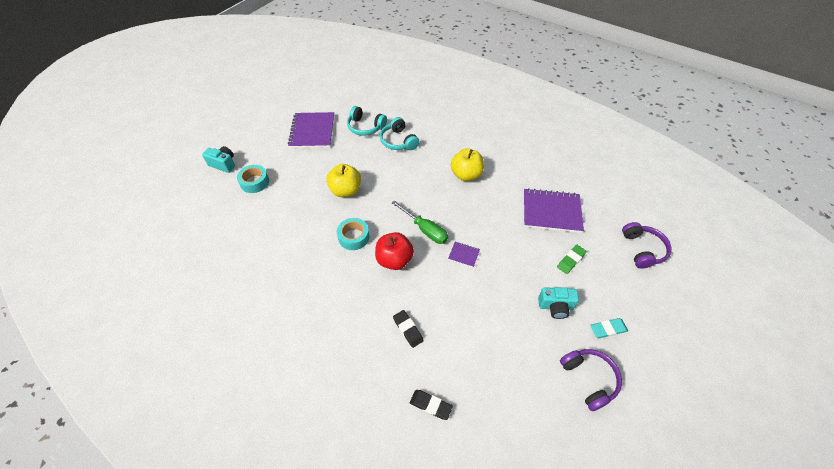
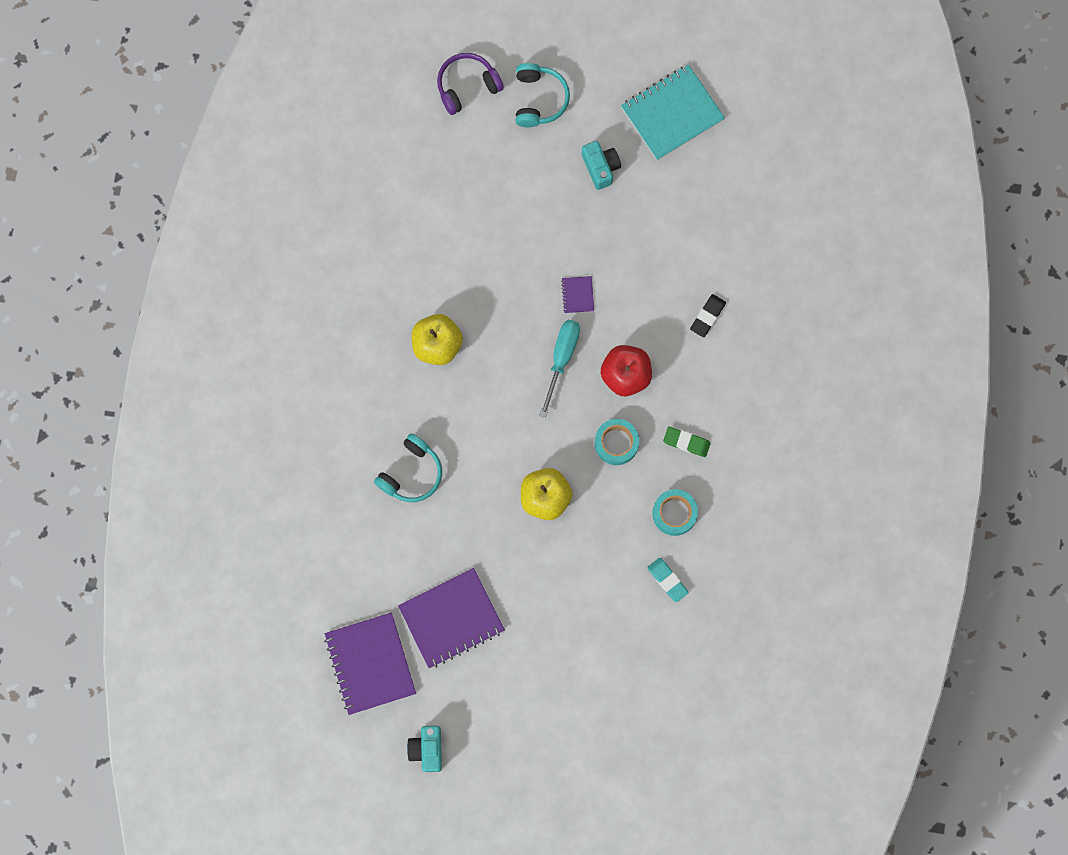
camera: 115 degrees left, 25 degrees up
turquoise camera [202,146,235,173] -> turquoise camera moved to [407,725,442,772]
turquoise tape [237,165,269,193] -> turquoise tape moved to [652,489,698,536]
turquoise headphones [347,106,387,136] -> turquoise headphones moved to [516,63,570,127]
green screwdriver [392,200,448,244] -> turquoise screwdriver [539,320,580,418]
black eraser [410,390,453,420] -> none
purple notebook [524,188,584,233] -> purple notebook moved to [324,612,416,715]
green eraser [557,245,587,274] -> green eraser moved to [663,427,711,457]
purple headphones [560,349,622,411] -> turquoise notebook [621,64,725,160]
turquoise eraser [591,318,628,338] -> turquoise eraser moved to [647,558,689,602]

